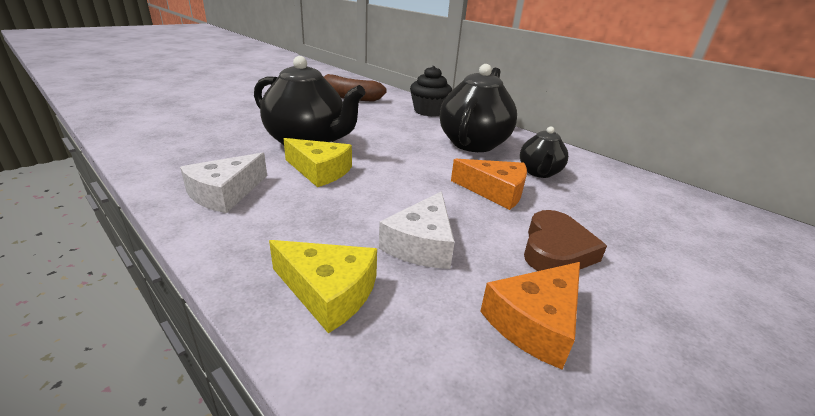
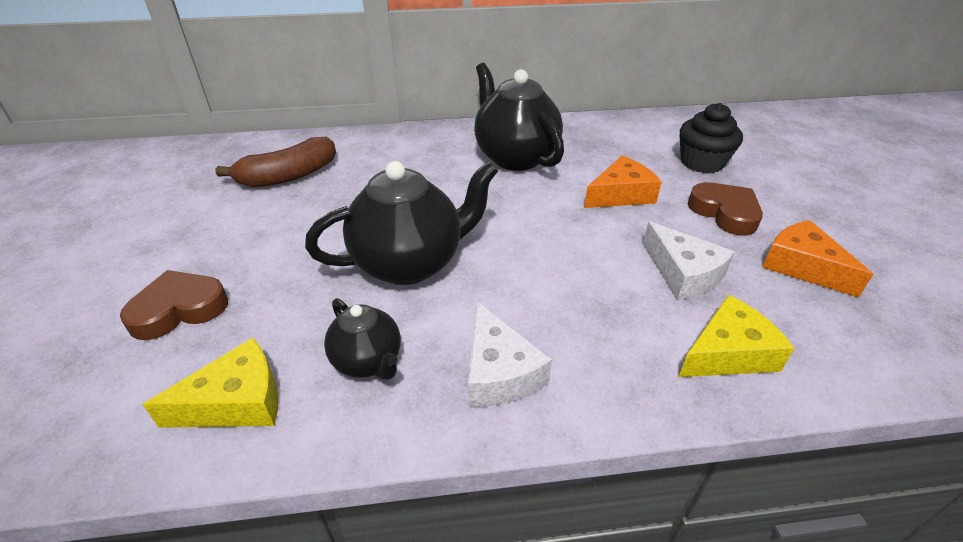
camera: 50 degrees left, 10 degrees up
yellow cheese [284,138,352,187] -> yellow cheese moved to [142,337,278,428]
black cupcake [410,66,452,116] -> black cupcake moved to [679,103,743,173]
orange cheese [480,262,580,370] -> orange cheese turned 150 degrees clockwise [762,220,874,298]
black teapot [520,126,568,178] -> black teapot moved to [324,298,401,380]
none -> brown heart [120,270,228,340]

